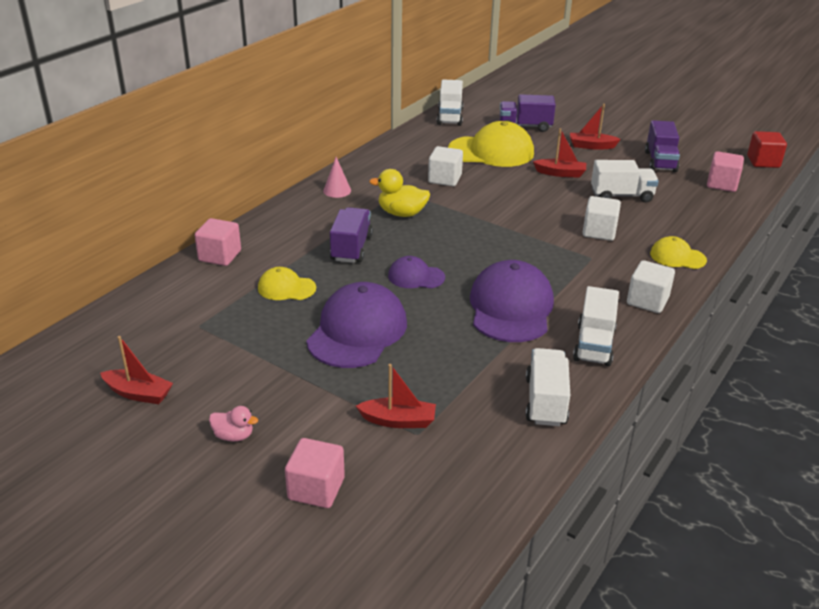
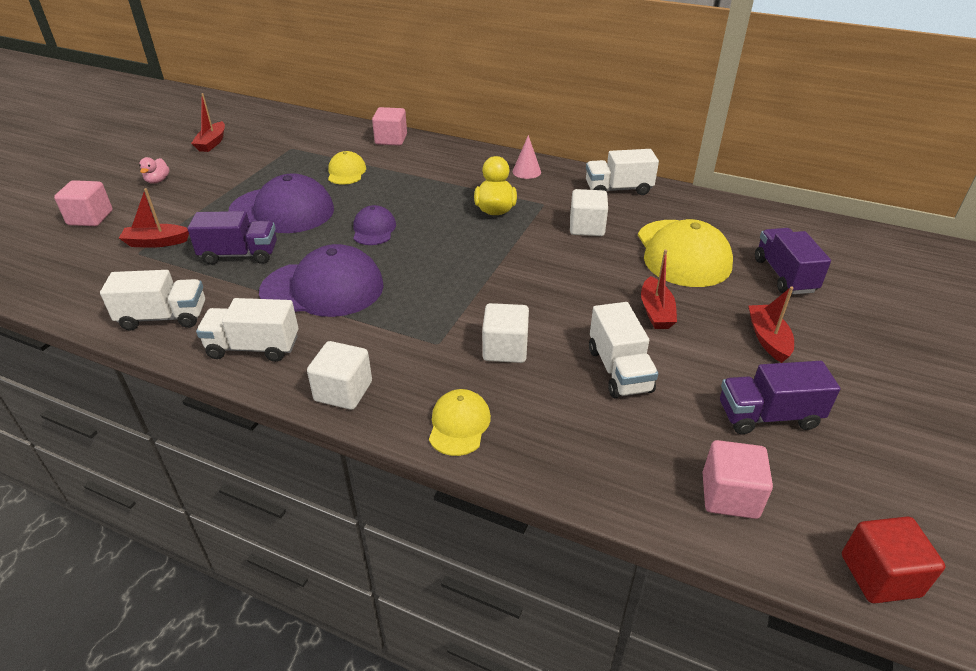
camera: 80 degrees right, 5 degrees up
purple truck [330,207,373,263] -> purple truck moved to [187,211,277,265]
red boat [356,364,436,428] -> red boat turned 90 degrees clockwise [119,188,189,248]
white truck [437,79,463,126] -> white truck moved to [586,149,659,195]

